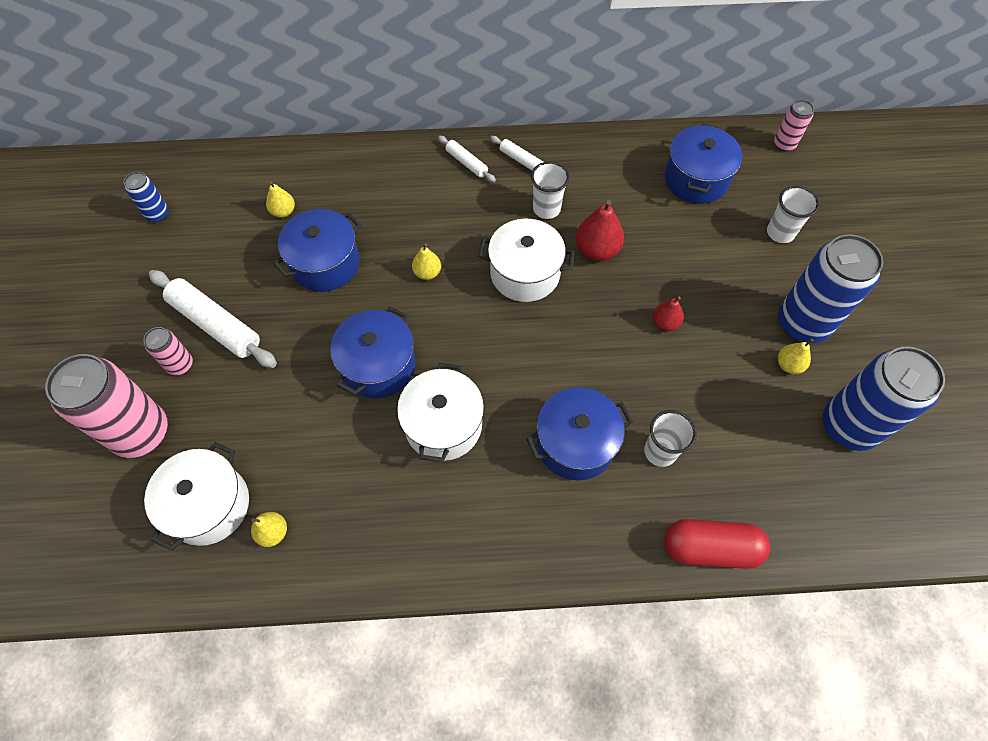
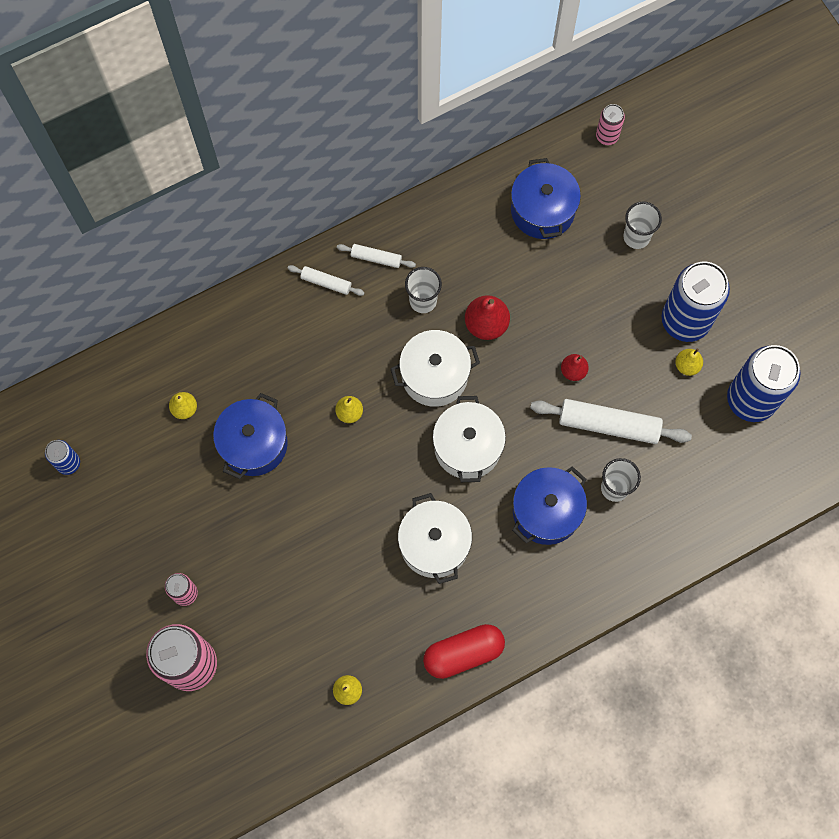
camera: 25 degrees left, 10 degrees up
white pot [144,442,249,551] -> white pot moved to [433,396,506,482]
white rolling pin [149,270,277,368] -> white rolling pin moved to [530,399,692,444]
blue pot [330,306,415,398] -> none
red capsule [664,519,770,569] -> red capsule moved to [423,624,505,679]

